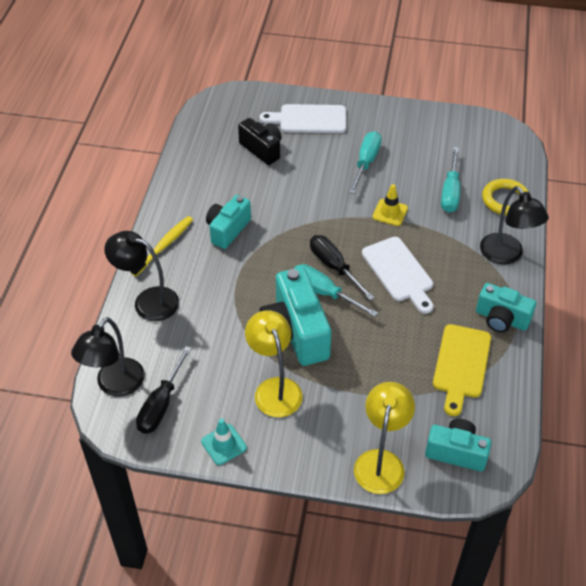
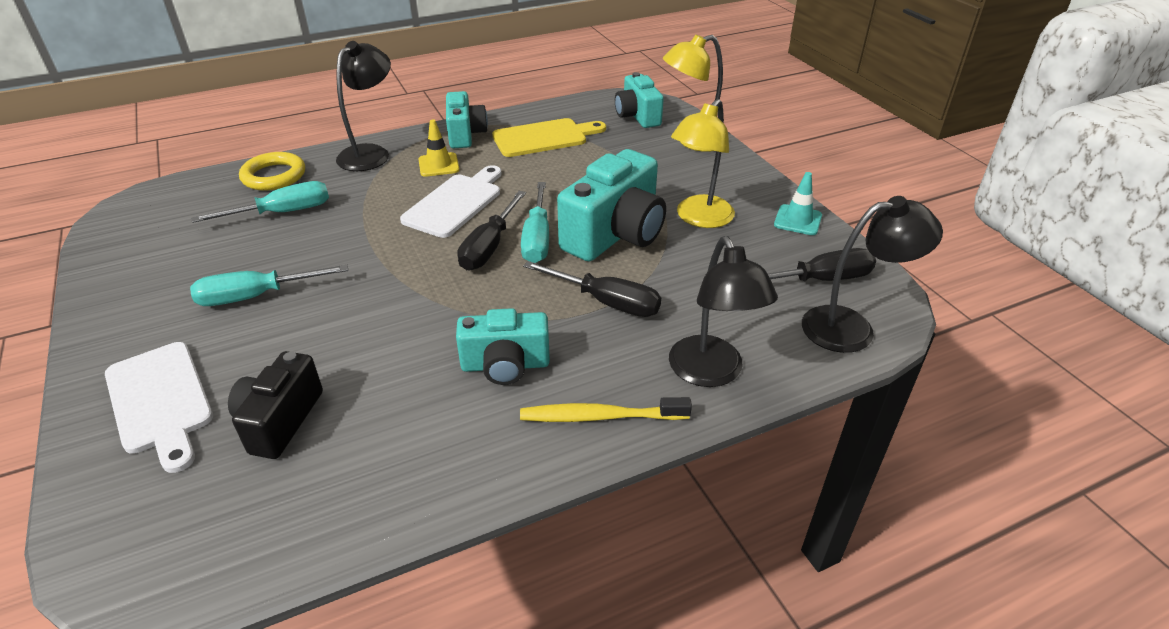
camera: 125 degrees left, 10 degrees down
yellow traffic cone [372,184,408,226] -> yellow traffic cone moved to [419,119,460,177]
none -> black screwdriver [523,261,661,317]

